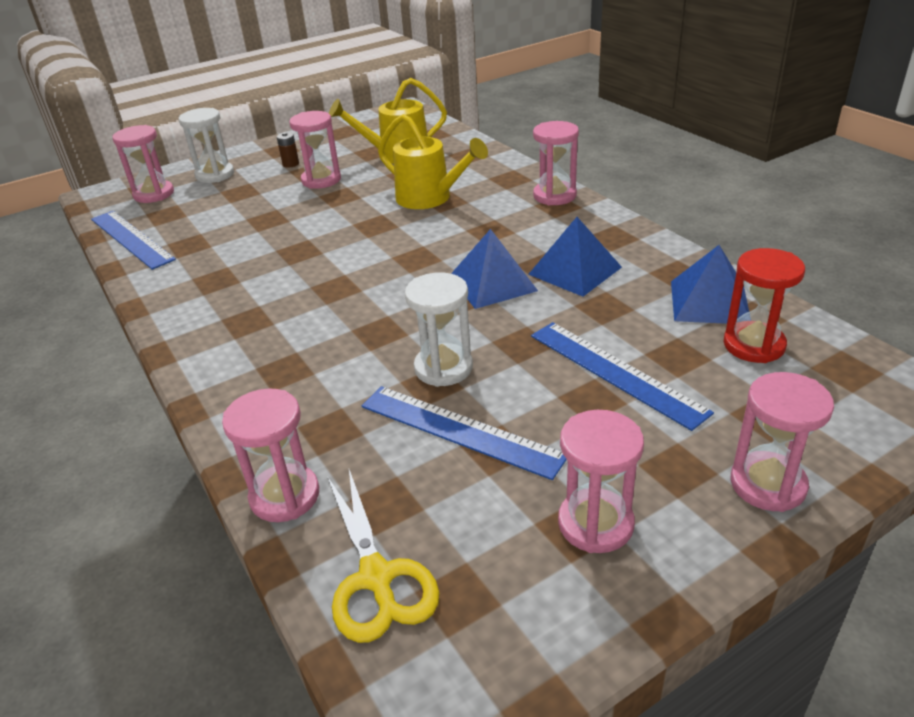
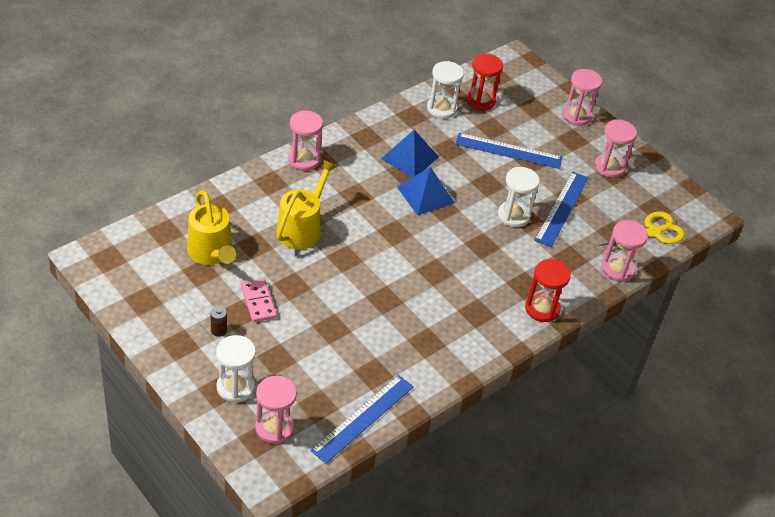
camera: 105 degrees left, 10 degrees up
pink hourglass [290,111,341,189] -> pink domino [241,279,277,322]
blue ruler [531,322,714,431] -> blue ruler turned 60 degrees clockwise [455,133,562,169]
blue pyramid [671,245,749,324] -> white hourglass [427,61,464,119]
none -> red hourglass [525,259,571,322]

